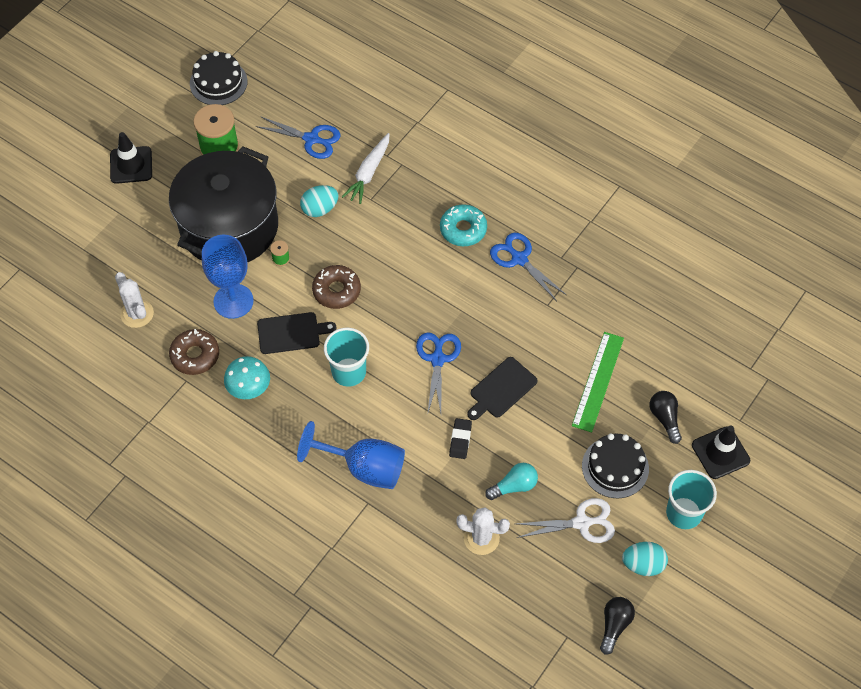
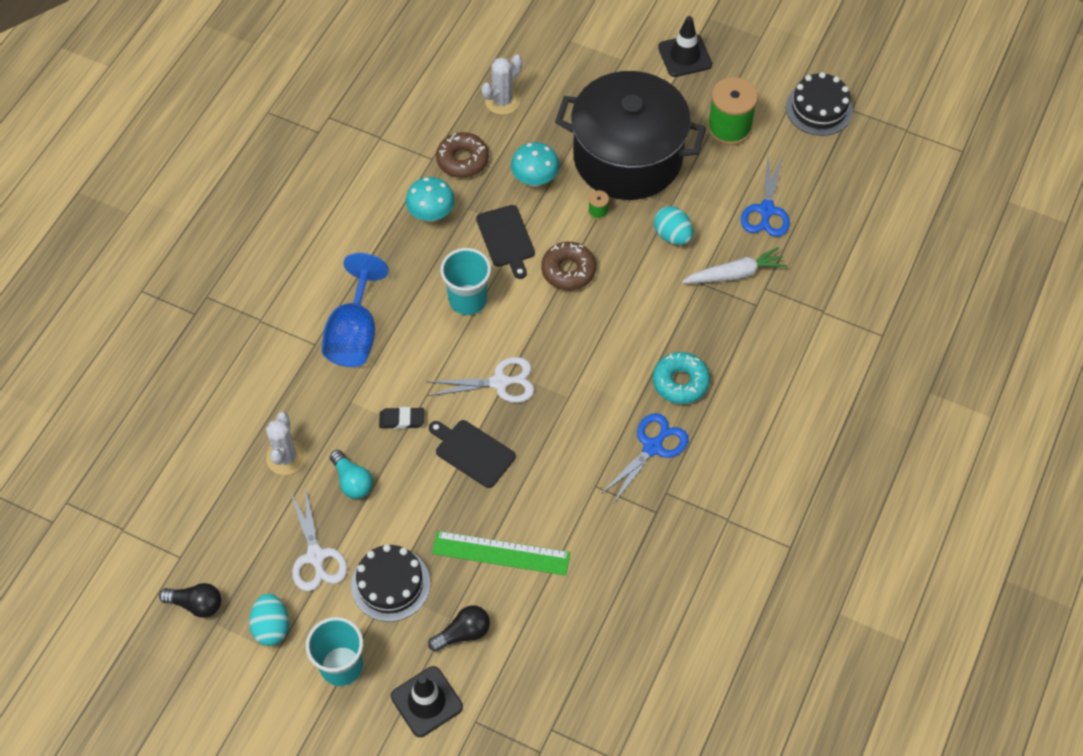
camera: 80 degrees right, 0 degrees up
blue goblet [202,235,254,319] -> turquoise mushroom [511,142,560,187]
white carrot [342,133,390,204] -> white carrot turned 150 degrees clockwise [682,247,787,283]
blue scissors [416,332,461,415] -> white scissors [426,357,535,403]

